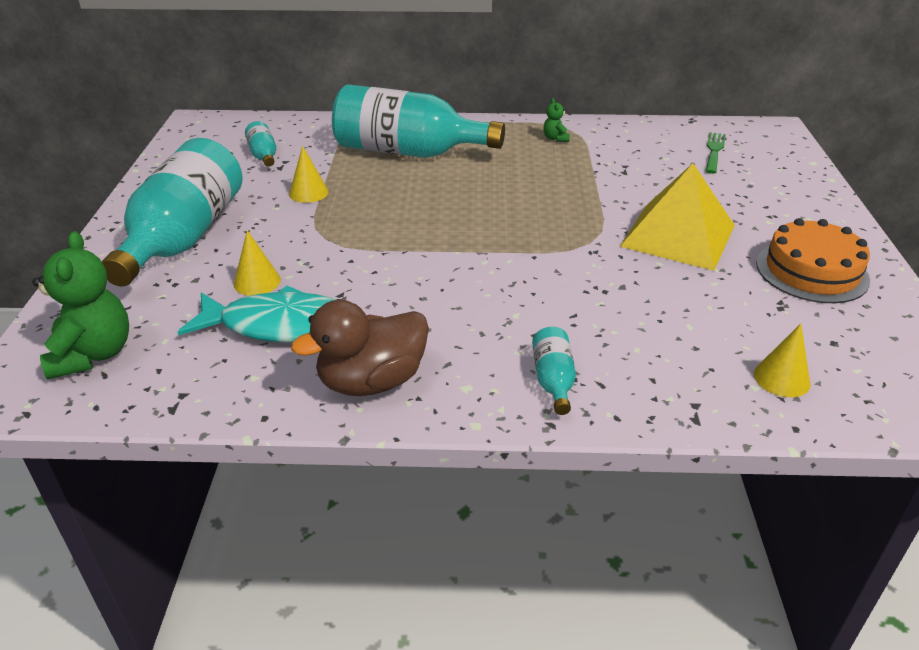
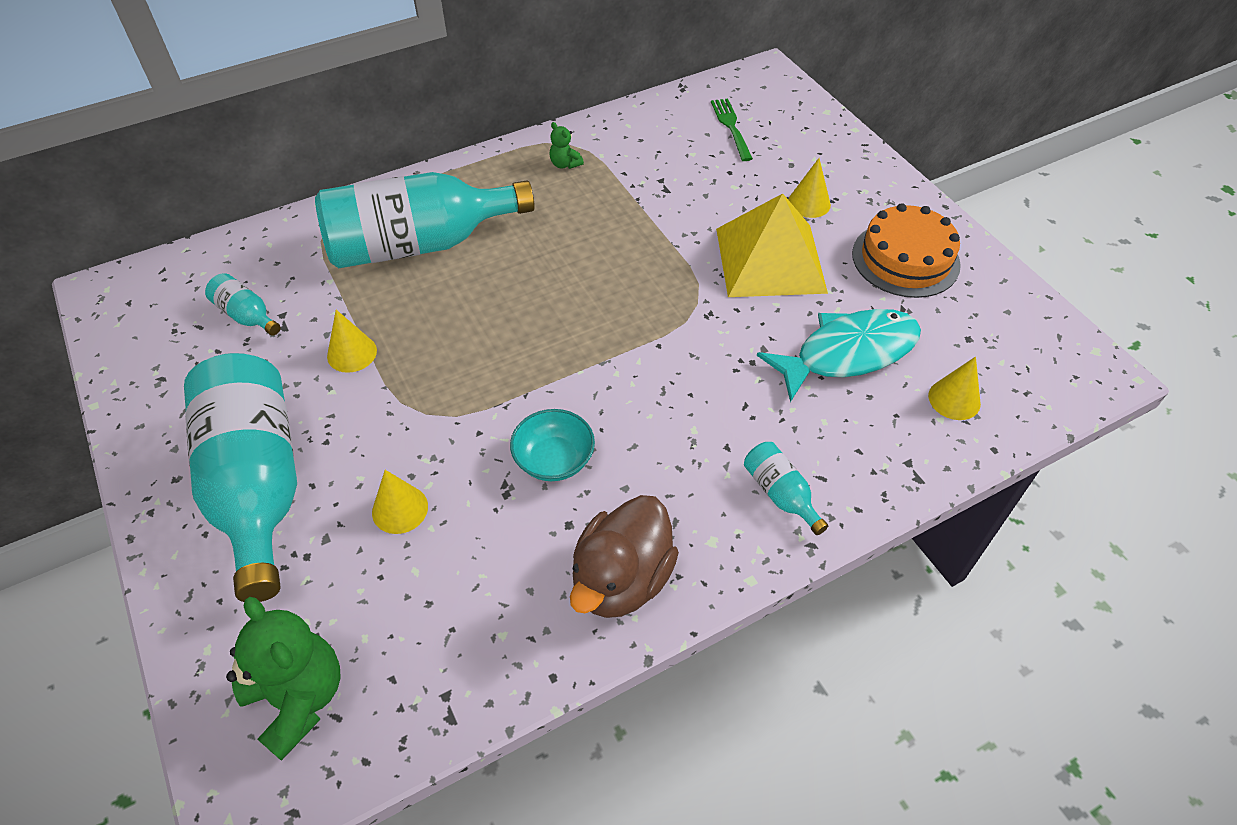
camera: 30 degrees left, 15 degrees up
turquoise fish [178,286,336,342] -> turquoise fish moved to [757,309,921,402]
none -> turquoise bowl [510,409,595,481]
none -> yellow cone [788,158,831,218]

